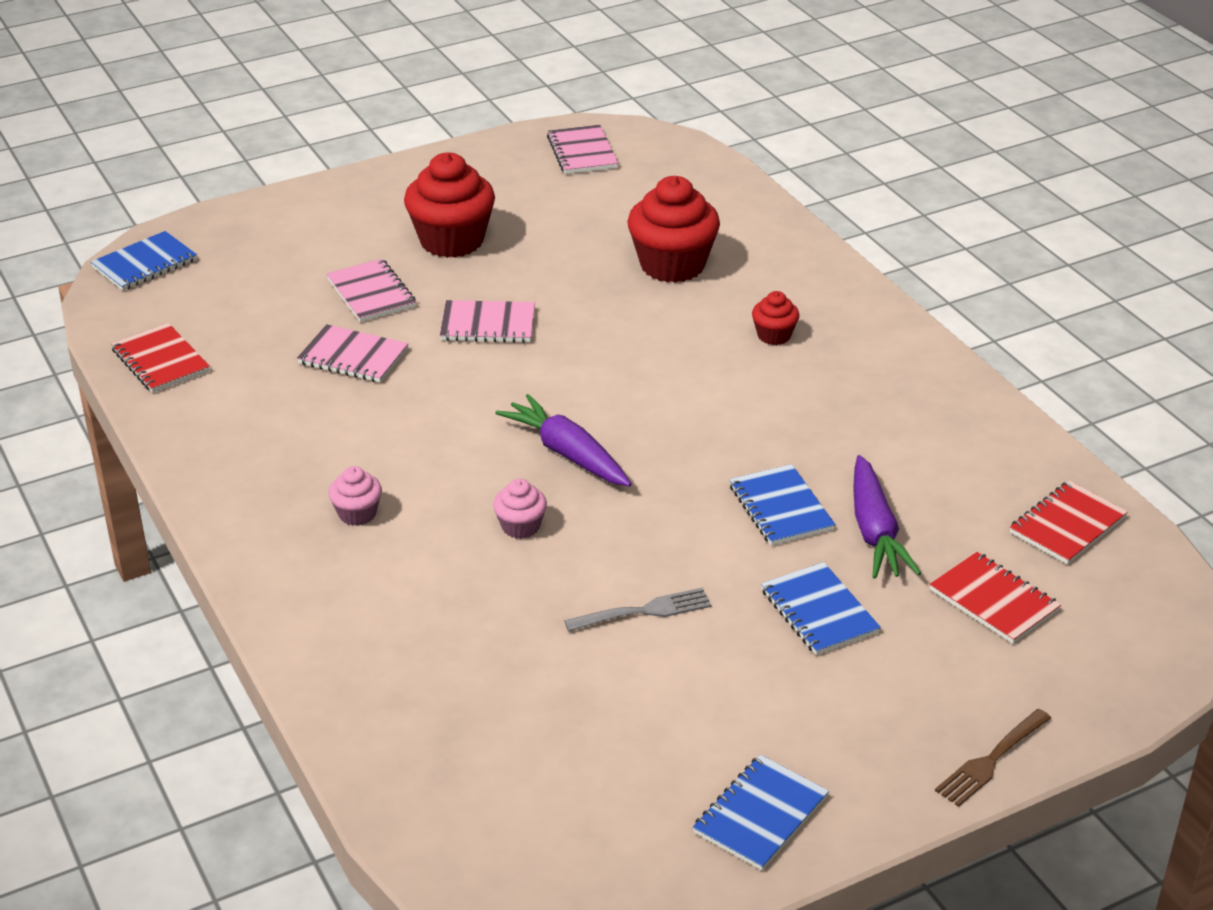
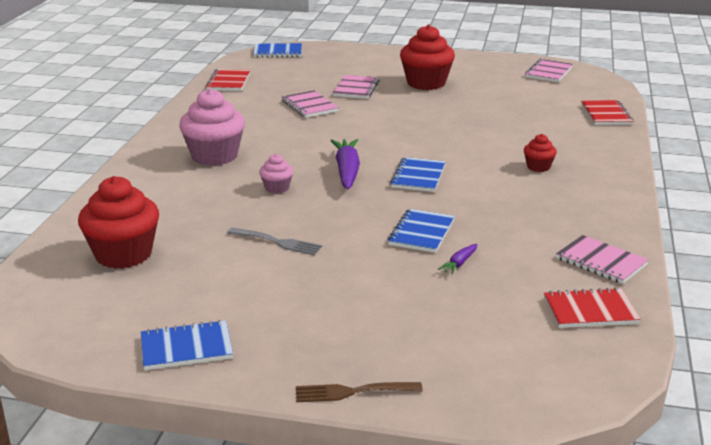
camera: 40 degrees right, 10 degrees down
pink cupcake [328,466,382,526] -> pink cupcake [179,89,245,166], size x2.03
pink notebook [440,300,535,343] -> pink notebook moved to [556,235,649,284]
red cupcake [627,176,720,283] -> red cupcake moved to [78,176,159,269]
blue notebook [761,562,881,655] -> blue notebook moved to [390,157,446,192]
purple carrot [853,455,921,579] -> purple carrot [438,244,478,275], size x0.49
red notebook [930,552,1061,644] -> red notebook moved to [581,100,634,125]

